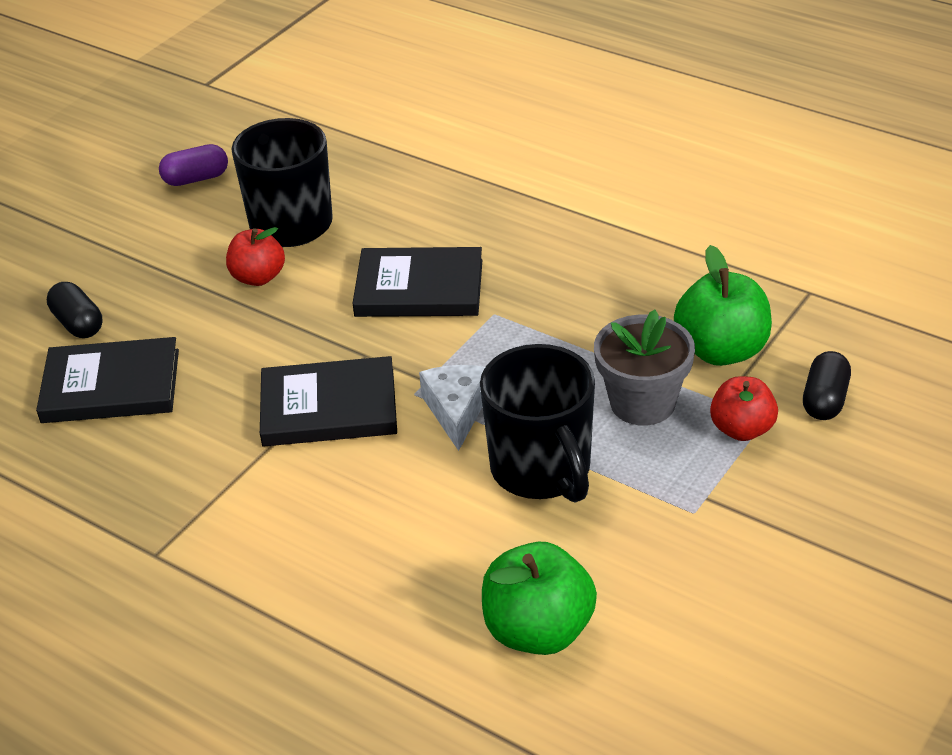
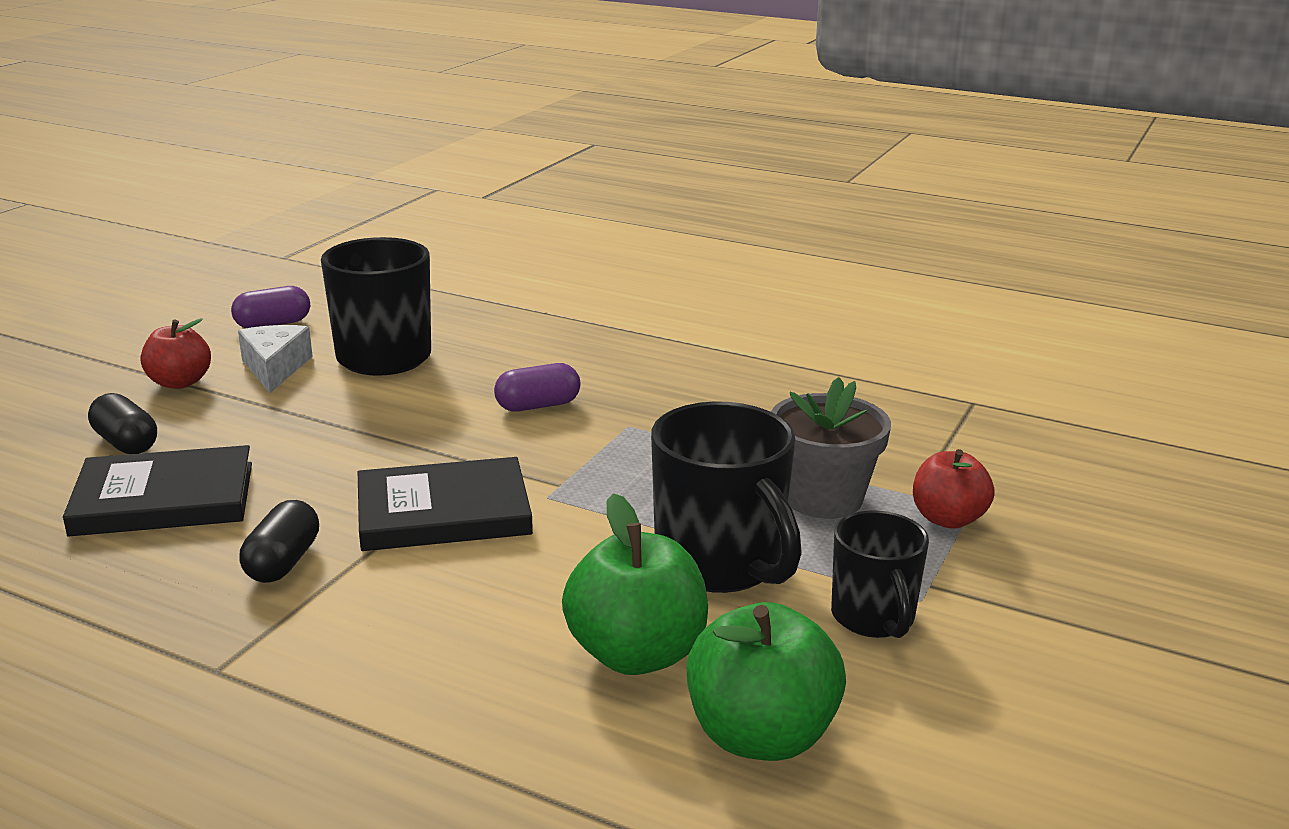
camera: 10 degrees left, 15 degrees down
red apple [226,227,285,286] -> red apple moved to [141,318,211,389]
black book [352,247,482,317] -> purple capsule [494,363,581,412]
white cheese [419,365,485,451] -> white cheese moved to [238,325,313,393]
green apple [674,245,772,366] -> green apple moved to [562,493,708,675]
black capsule [803,351,851,420] -> black capsule moved to [240,500,319,583]
none -> black mug [831,510,929,638]

